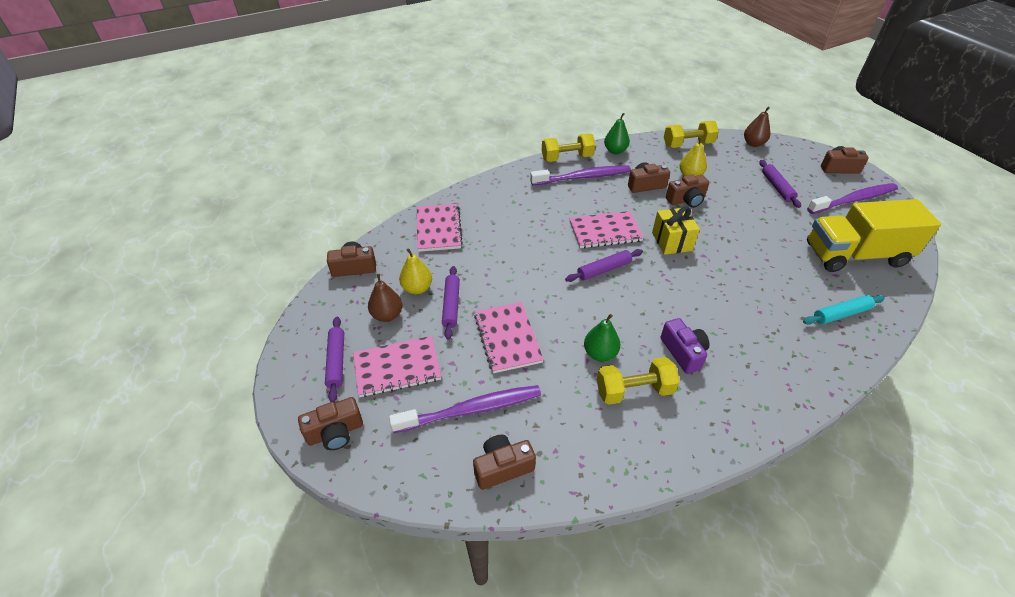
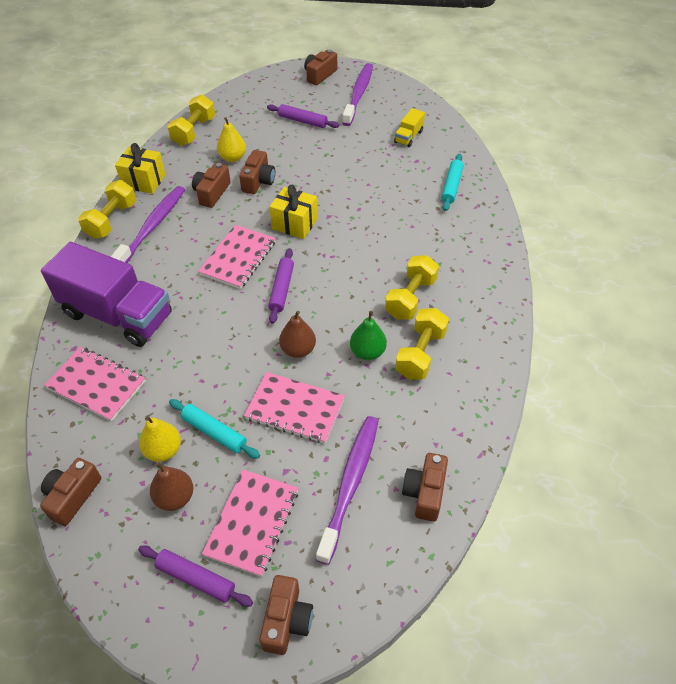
camera: 55 degrees left, 5 degrees up
purple rolling pin [442,266,460,340] -> turquoise rolling pin [169,399,260,459]
green pear [604,113,630,154] -> yellow gift [115,143,166,194]
purple camera [661,318,709,374] -> yellow dumbbell [385,255,439,320]
brown pear [744,107,770,147] -> brown pear moved to [279,311,316,358]
yellow truck [807,199,941,272] -> yellow truck [394,108,425,147], size x0.42
none -> purple truck [41,242,172,347]

